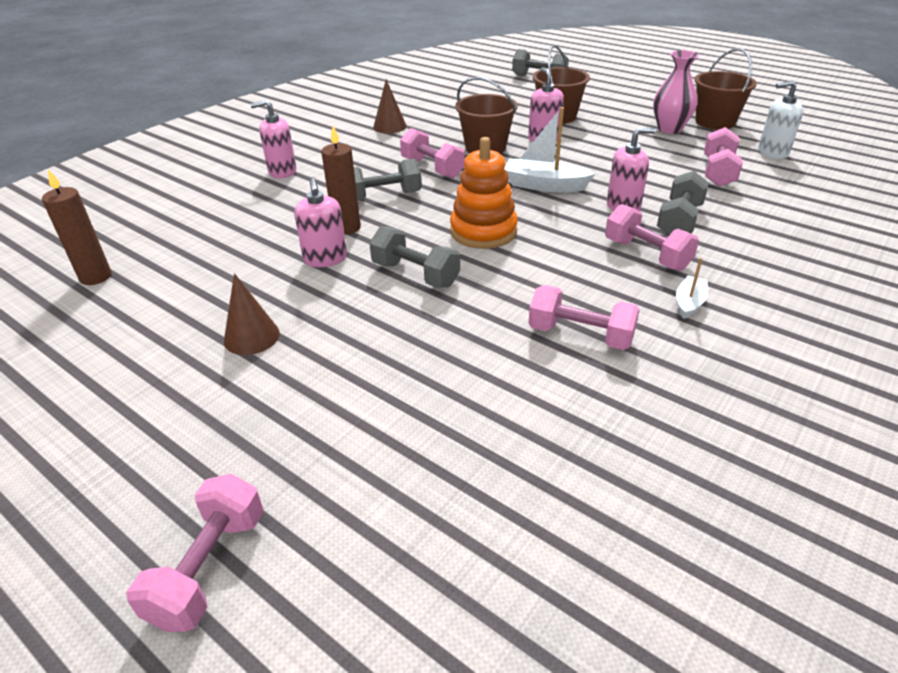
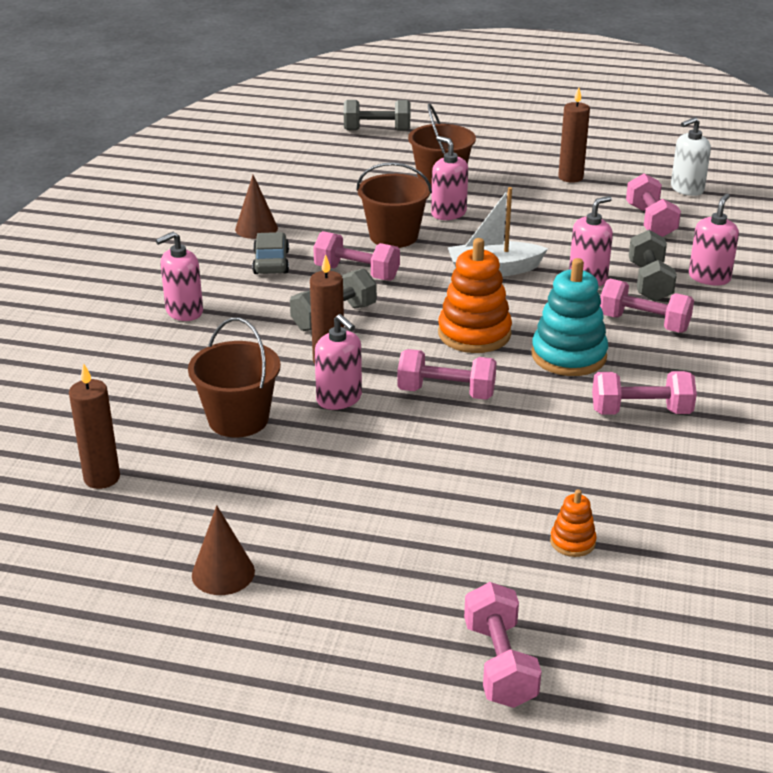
camera: 25 degrees left, 5 degrees down
brown cone [224,273,280,355] -> brown cone moved to [192,505,255,595]
grey dumbbell [370,226,460,288] -> pink dumbbell [397,349,497,400]
pink vase [653,50,699,134] -> brown candle [558,87,590,183]
white boat [676,258,708,319] -> none
brown bucket [694,48,757,130] -> brown bucket moved to [188,318,281,437]
none -> grey car [252,232,289,274]
none -> turquoise stacking toy [531,258,608,376]
none -> orange stacking toy [550,489,597,557]
none -> pink soap dispenser [689,193,739,286]

